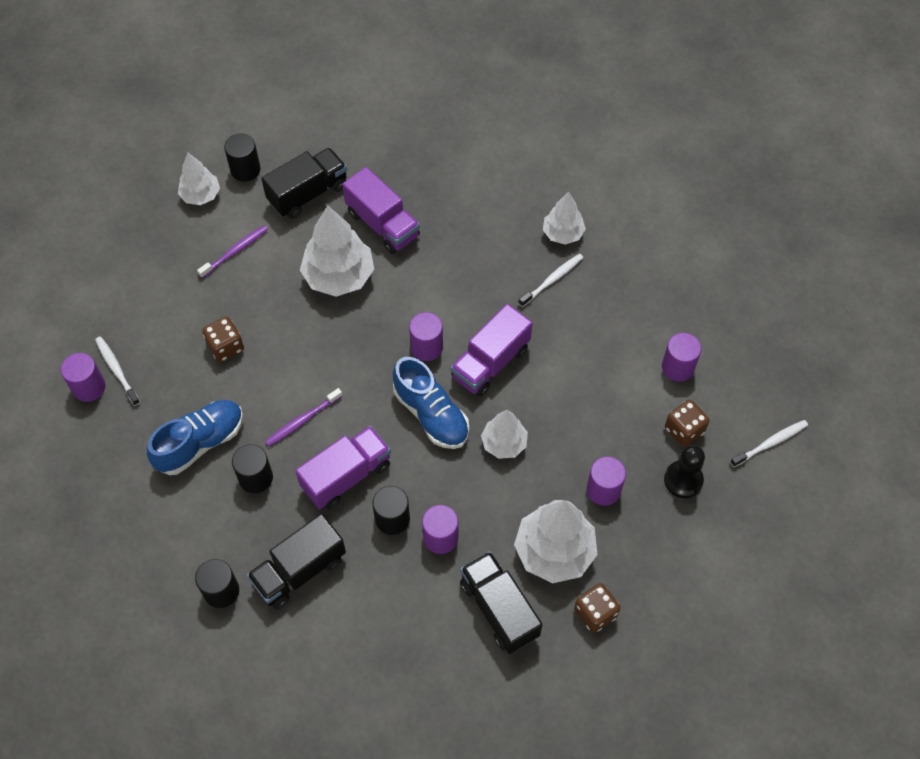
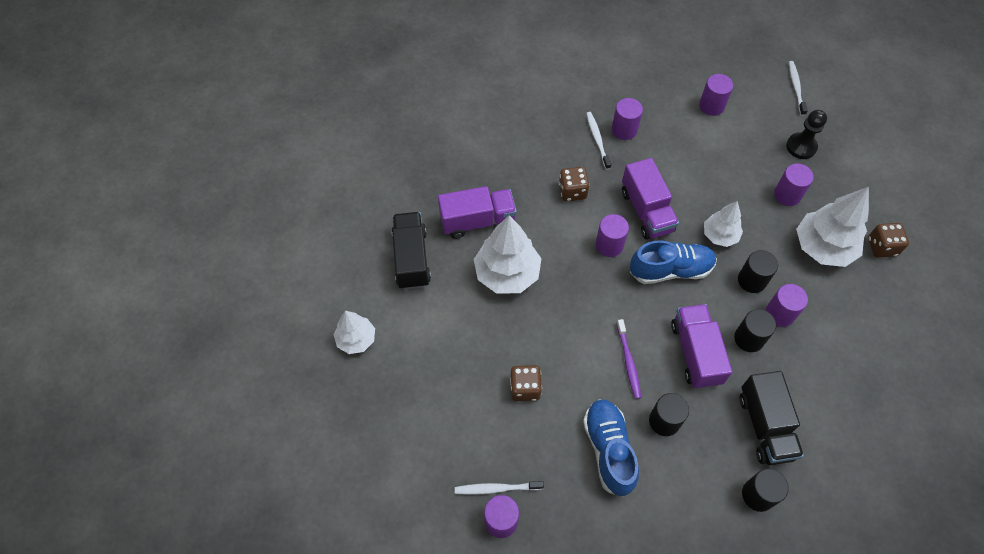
camera: 60 degrees left, 0 degrees up
purple toothbrush [197,225,268,278] -> none
black cylinder [224,133,261,182] -> black cylinder moved to [738,250,778,293]
black truck [460,551,543,654] -> none
white tree [543,192,586,245] -> none
brown dice [665,400,709,447] -> brown dice moved to [559,167,589,202]
none -> purple cylinder [612,98,643,140]

